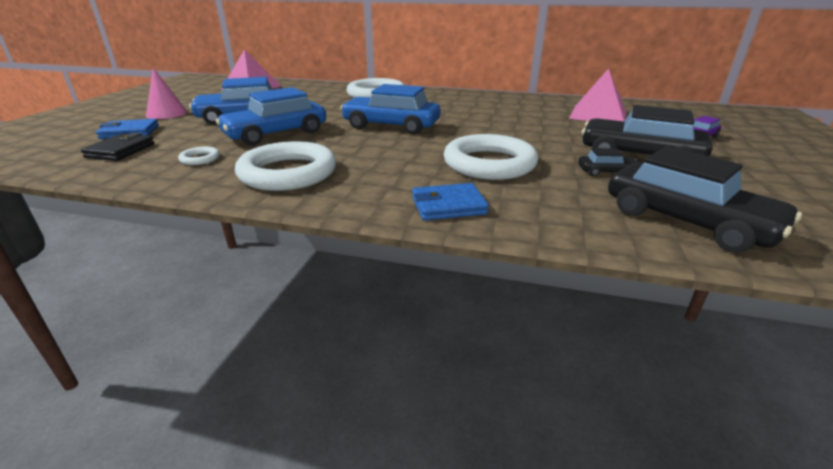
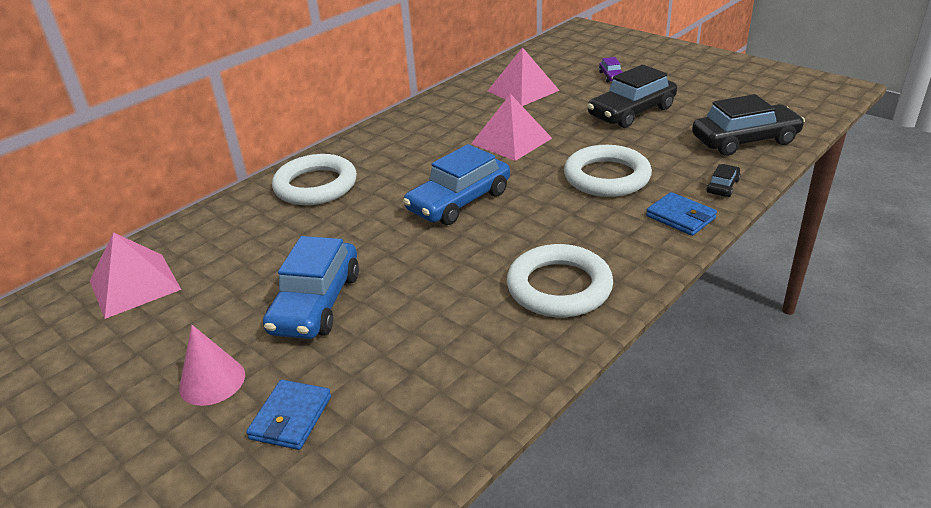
camera: 60 degrees left, 5 degrees up
black wallet [81,132,155,161] -> none
white ring [178,146,220,165] -> none
blue car [216,87,326,146] -> none
blue wallet [412,183,489,221] -> blue wallet turned 60 degrees counterclockwise [646,192,717,236]
black car [578,148,638,176] -> black car moved to [706,164,741,197]
none -> pink pyramid [471,94,552,161]

